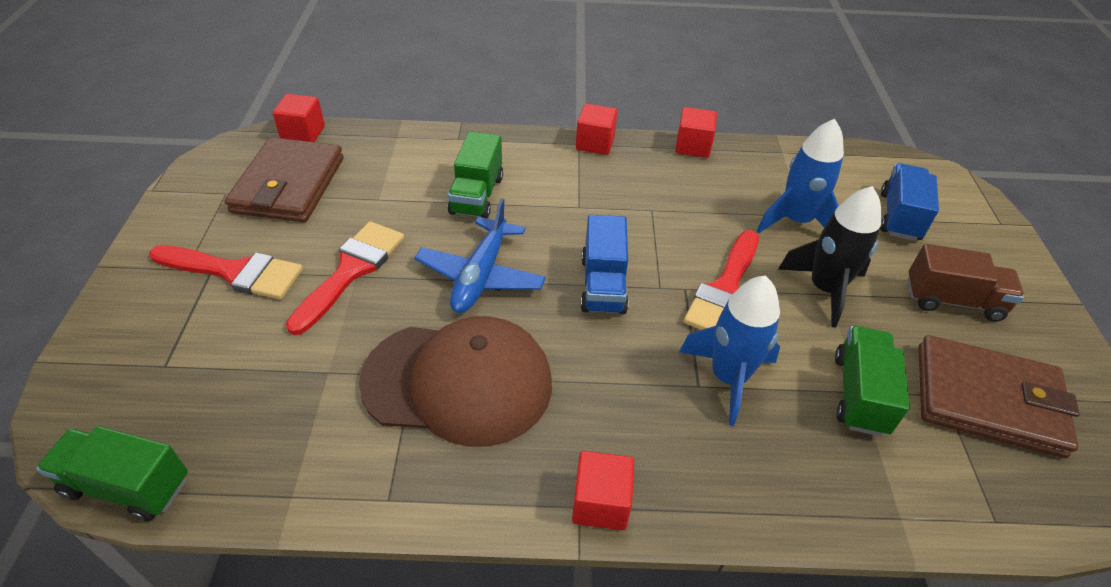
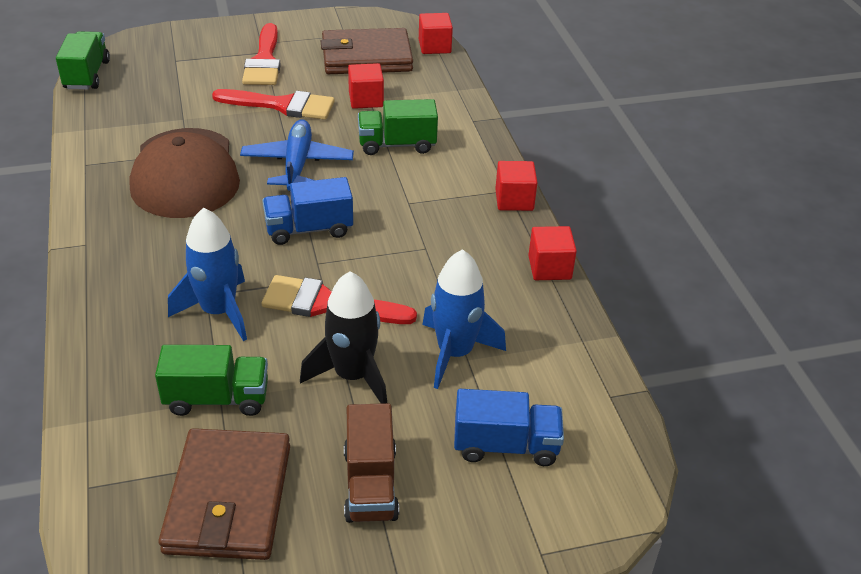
camera: 75 degrees right, 5 degrees down
blue plane [414,198,546,313] -> blue plane turned 90 degrees clockwise [240,119,354,191]
red cube [572,451,634,530] -> red cube moved to [348,63,384,109]

